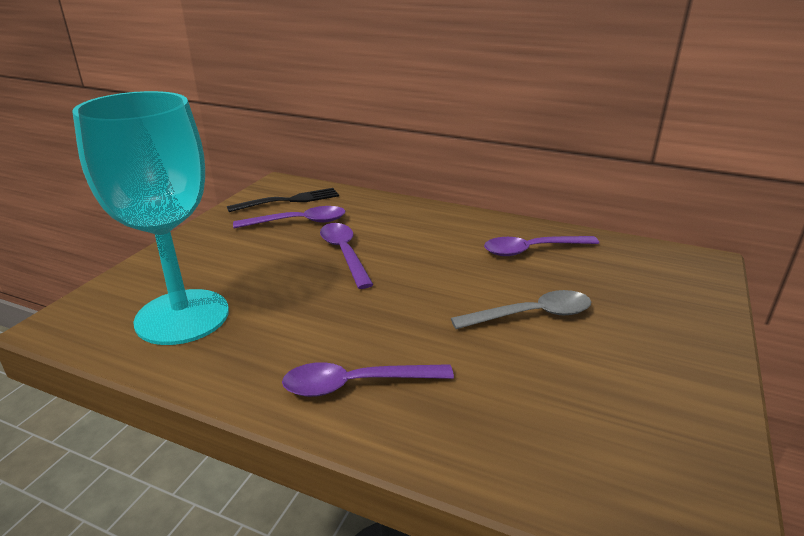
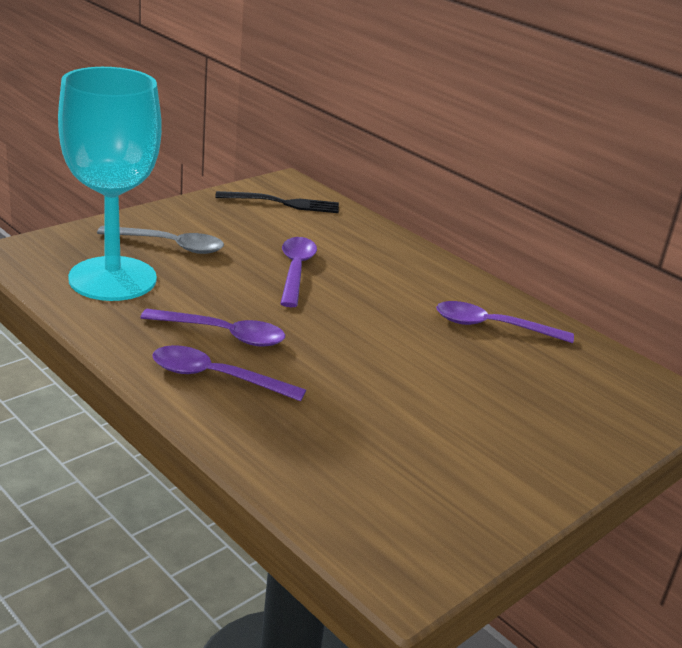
camera: 20 degrees right, 0 degrees up
purple spoon [233,206,346,228] -> purple spoon moved to [140,309,285,347]
grey spoon [451,290,591,329] -> grey spoon moved to [97,226,224,254]

